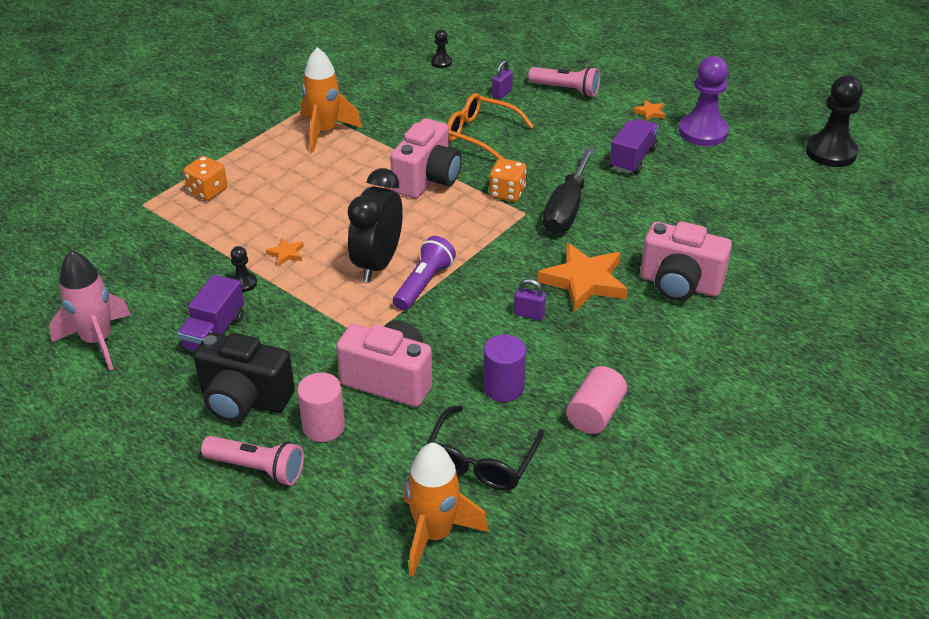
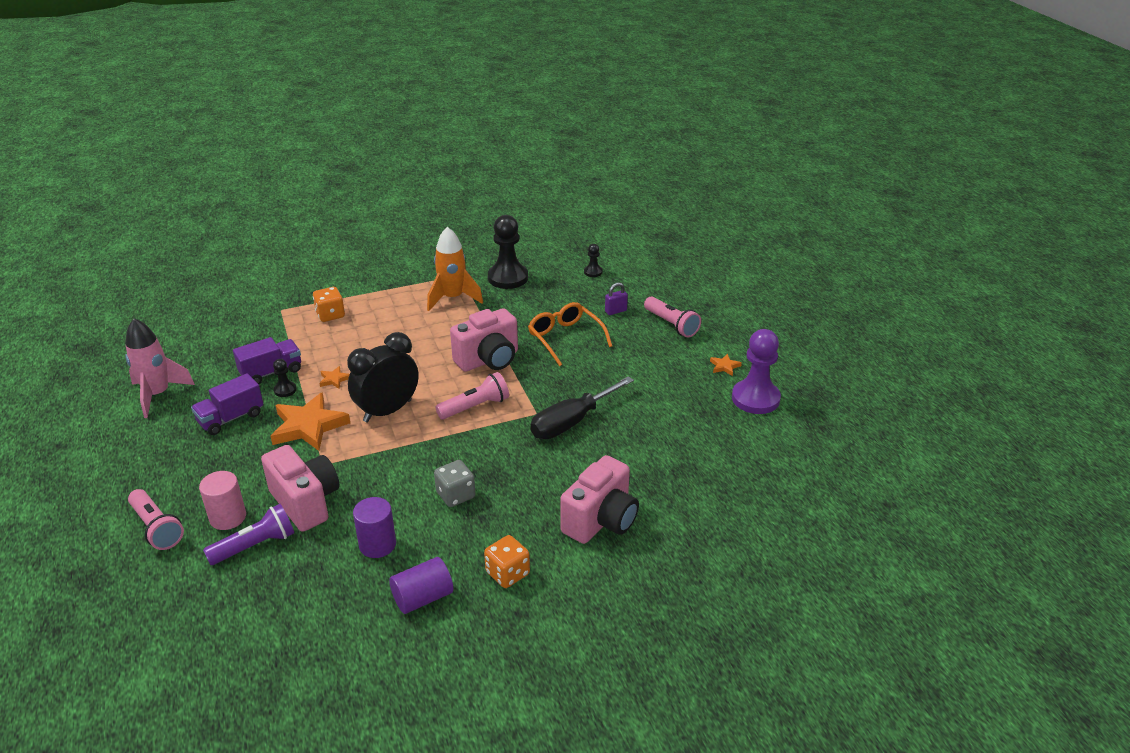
camera: 30 degrees right, 5 degrees down
black camera [194,333,295,422] -> none
purple flashlight [393,236,456,311] -> purple flashlight moved to [203,504,294,565]
orange rocket [403,443,489,577] -> none
black glasses [426,406,544,490] -> none
orange dice [489,158,526,202] -> orange dice moved to [484,535,530,588]
purple padlock [514,278,546,321] -> grey dice [434,460,476,507]
orange star [537,243,628,312] -> orange star moved to [271,392,350,451]
pink cylinder [566,366,627,434] -> purple cylinder [389,557,453,614]
purple truck [610,119,659,174] -> purple truck moved to [233,337,301,384]
pink camera [640,221,732,301] -> pink camera turned 105 degrees counterclockwise [560,455,639,544]
black pawn [805,75,863,167] -> black pawn moved to [488,215,528,289]
none -> pink flashlight [435,372,509,419]

